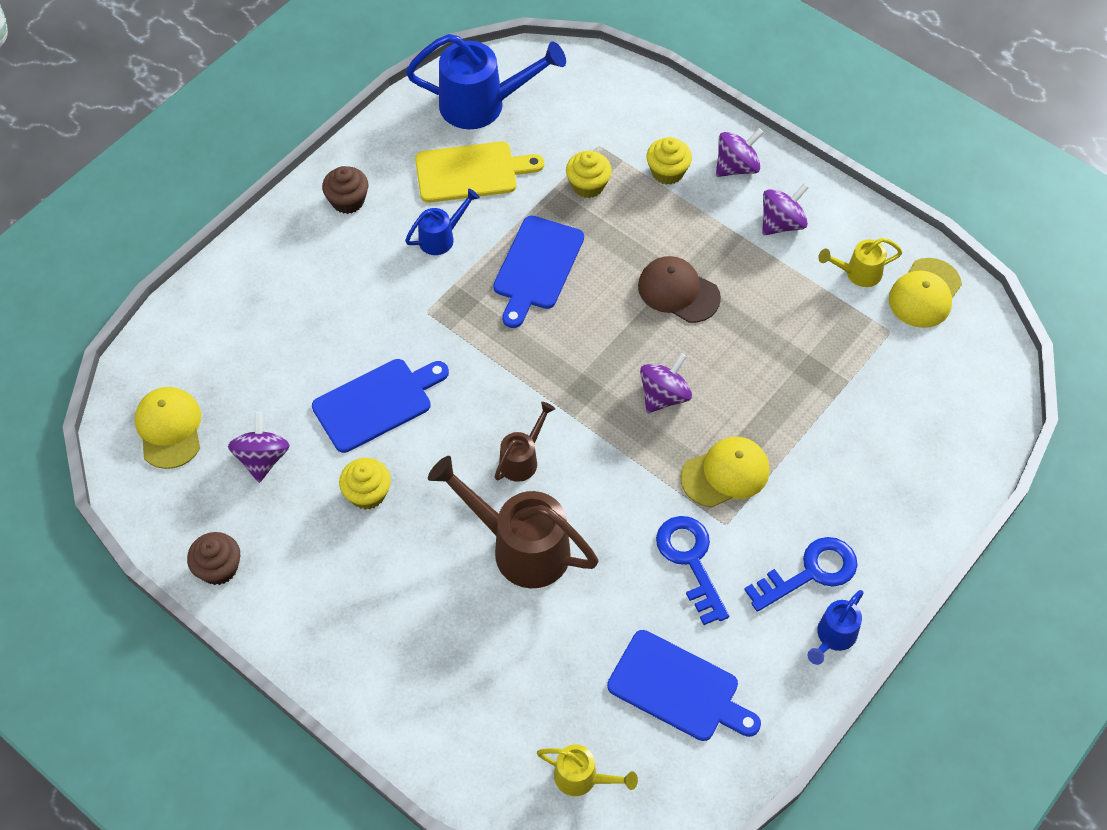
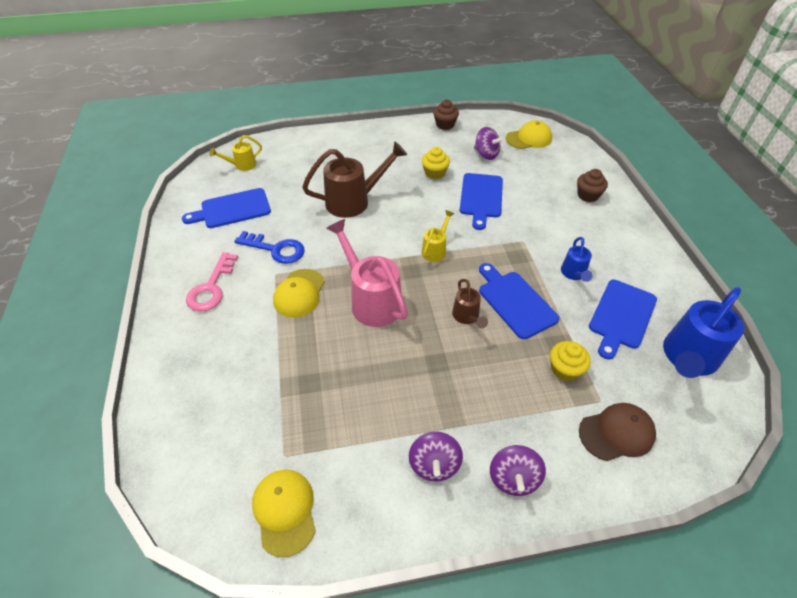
camera: 130 degrees right, 10 degrees down
yellow cap [135,387,201,469] -> yellow cap turned 45 degrees counterclockwise [506,120,552,149]
brown cupcake [322,166,368,214] -> brown cupcake moved to [577,169,608,202]
yellow cutting board [415,141,544,203] -> blue cutting board [589,280,657,359]
brown watering can [495,402,555,482] -> brown watering can moved to [452,279,488,329]
brown cap [638,256,721,323] -> brown cap moved to [579,403,656,461]
purple spinning top [640,353,692,413] -> pink watering can [326,219,408,327]
yellow cupcake [646,137,692,185] -> none
blue key [744,537,857,612] -> pink key [186,252,238,311]
blue watering can [807,590,864,665] -> none
yellow watering can [818,238,902,287] -> yellow watering can moved to [422,210,454,262]

